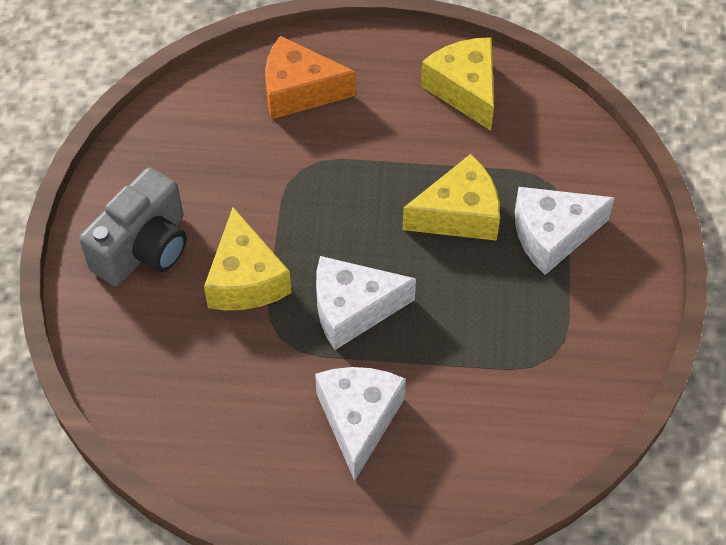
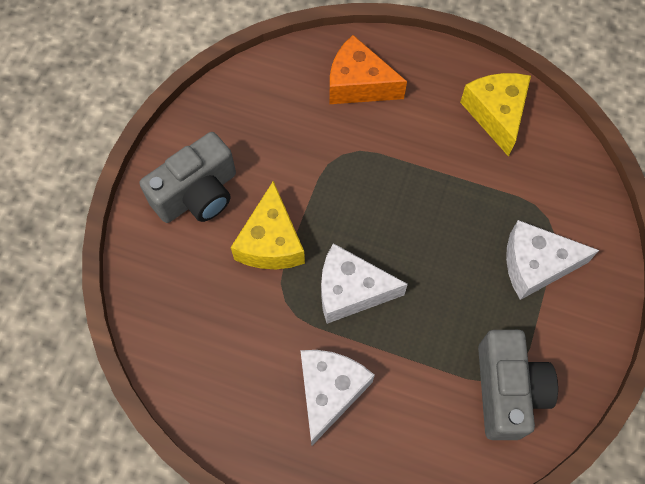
camera: 15 degrees right, 10 degrees up
yellow cheese [403,154,500,241] -> none
none -> grey camera [478,330,558,440]

